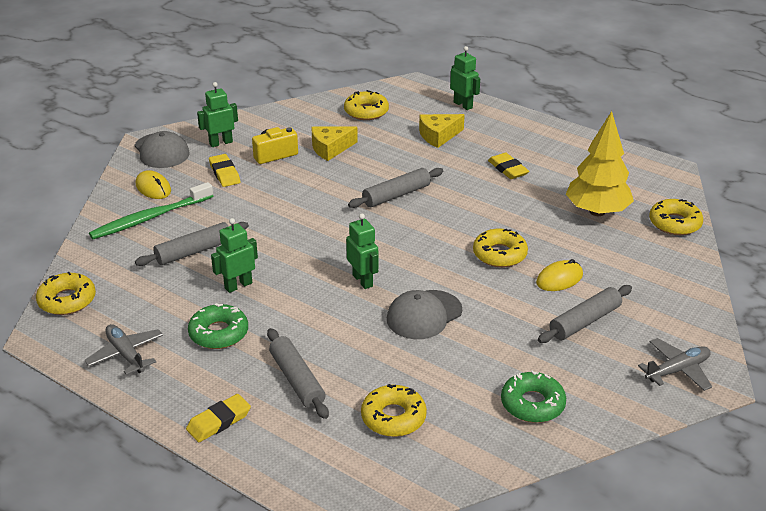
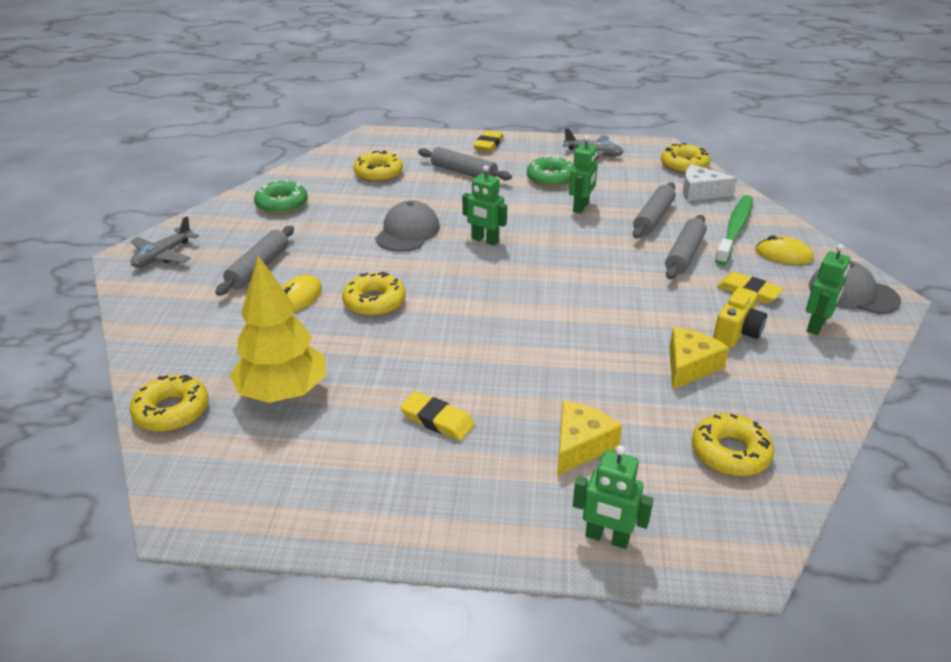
camera: 150 degrees right, 0 degrees up
grey rolling pin [348,168,443,208] -> grey rolling pin moved to [665,215,707,279]
none -> white cheese [683,164,737,201]

